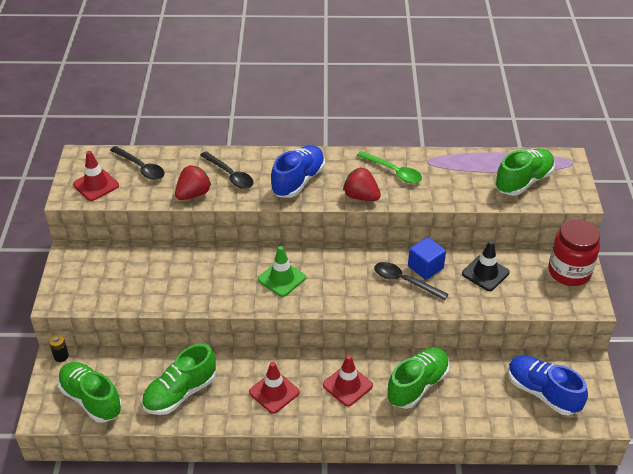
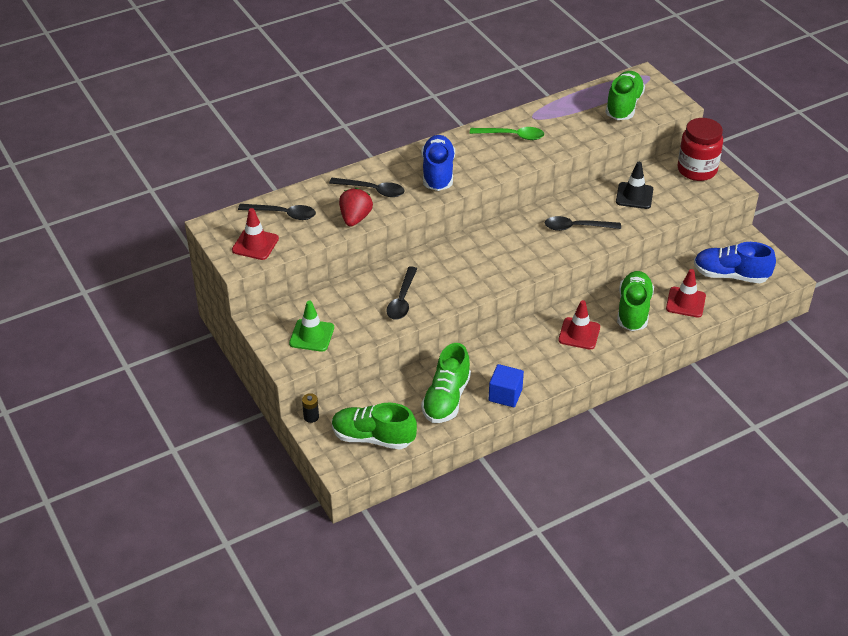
camera: 30 degrees left, 0 degrees up
red traffic cone [249,362,299,414] -> red traffic cone moved to [666,269,706,317]
green traffic cone [258,246,306,297] -> green traffic cone moved to [289,301,334,352]
red strawberry [343,167,381,201] -> none
blue cube [408,237,446,280] -> blue cube moved to [489,364,524,407]
none -> black spoon [386,266,417,320]

